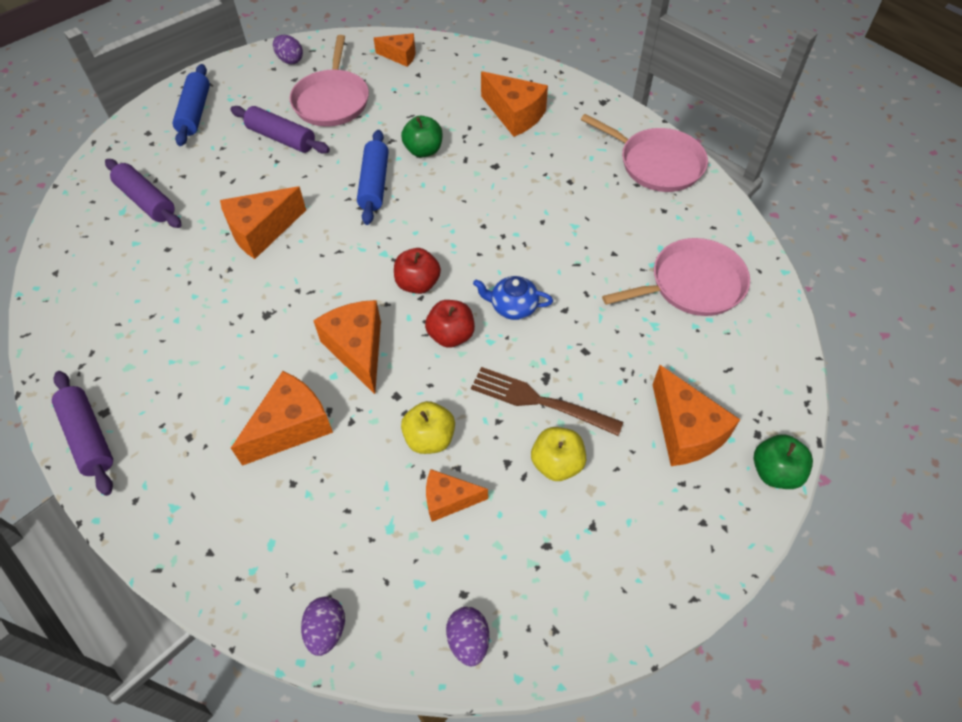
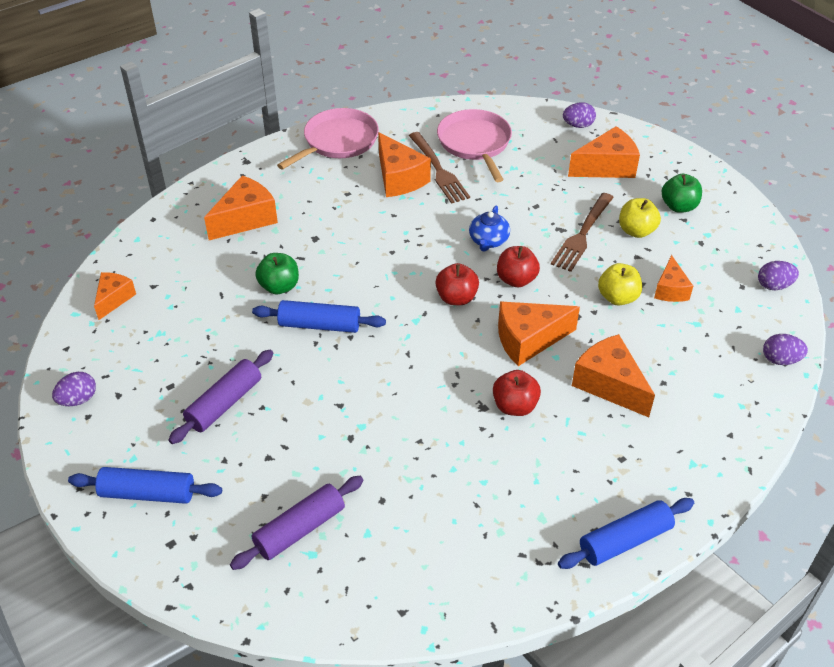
camera: 85 degrees left, 10 degrees down
purple rolling pin [52,371,113,496] -> blue rolling pin [558,498,694,569]
orange cheese [220,186,306,259] -> orange cheese moved to [378,132,431,197]
pink pan [290,35,369,127] -> none
green apple [754,434,813,489] -> green apple moved to [662,174,702,213]
none -> brown fork [408,132,470,204]
none -> red apple [493,370,541,416]
none -> purple egg [563,102,596,128]

